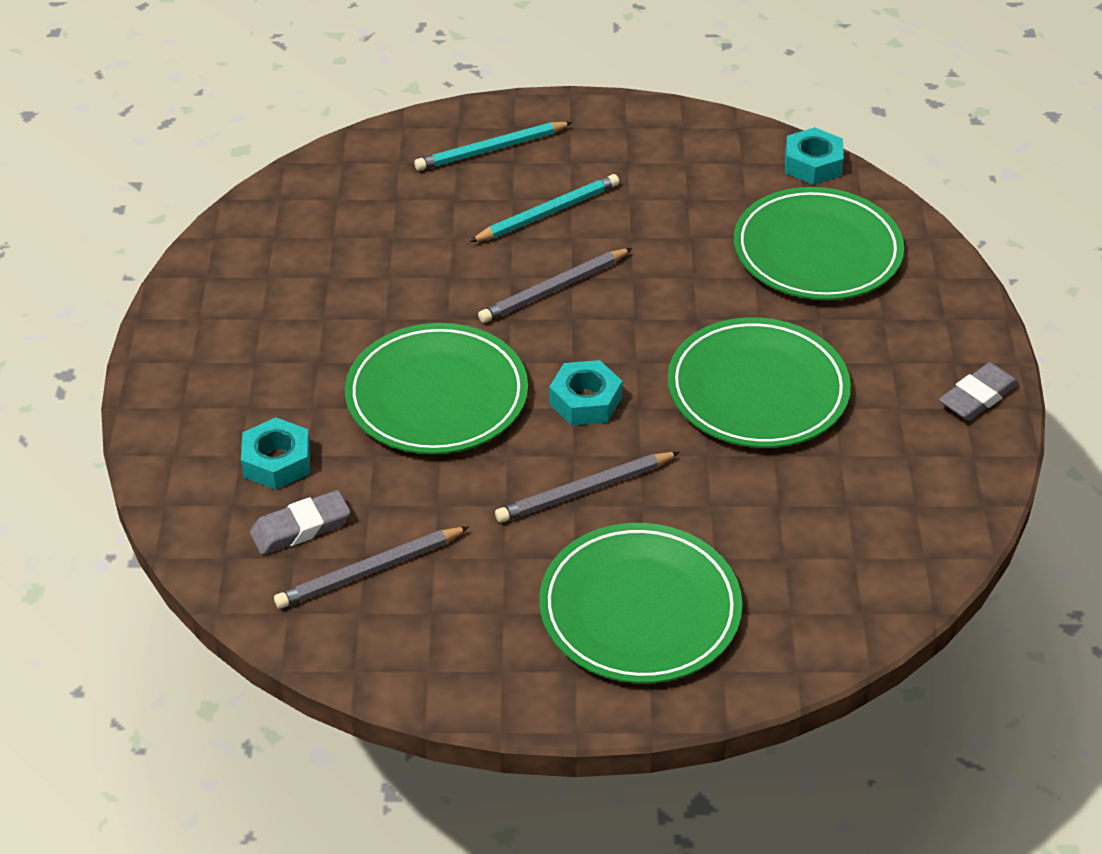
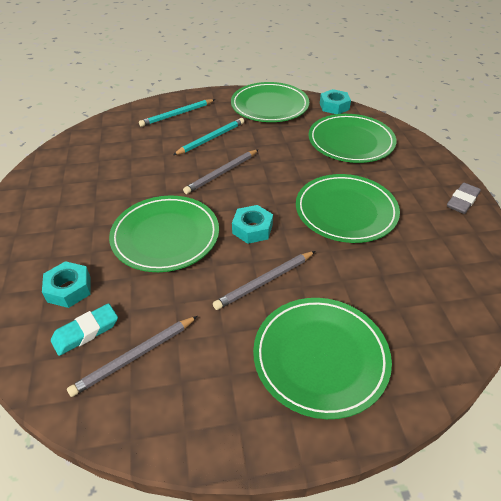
camera: 10 degrees left, 0 degrees up
grey eraser [250,490,351,555] -> turquoise eraser [51,303,118,356]
none -> green plate [231,82,309,122]

